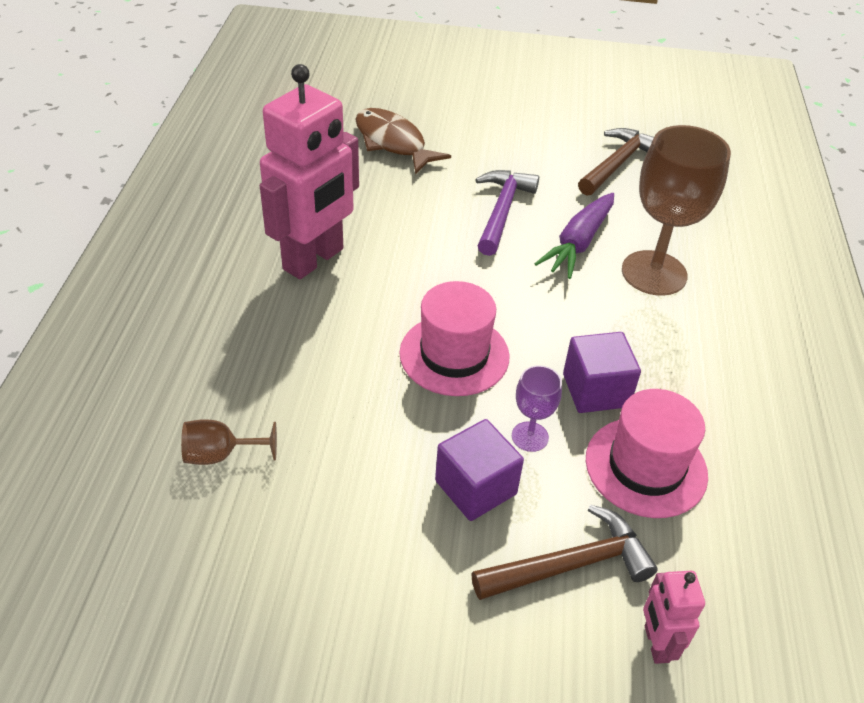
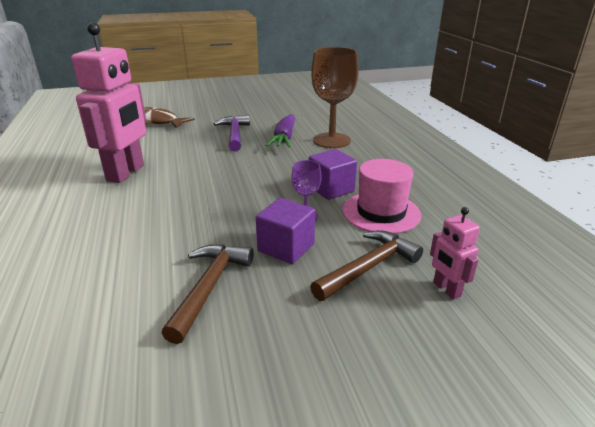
camera: 20 degrees left, 15 degrees down
brown goblet [181,419,277,465] -> none
pink hat [399,281,510,396] -> none
brown hammer [578,128,654,196] -> brown hammer moved to [162,244,254,344]

